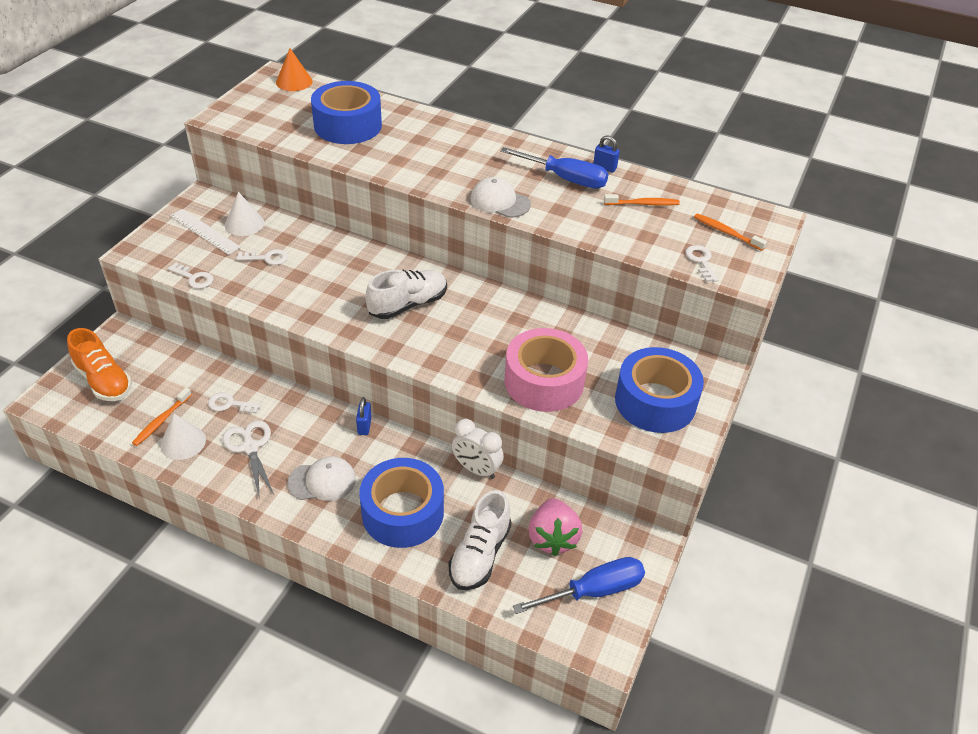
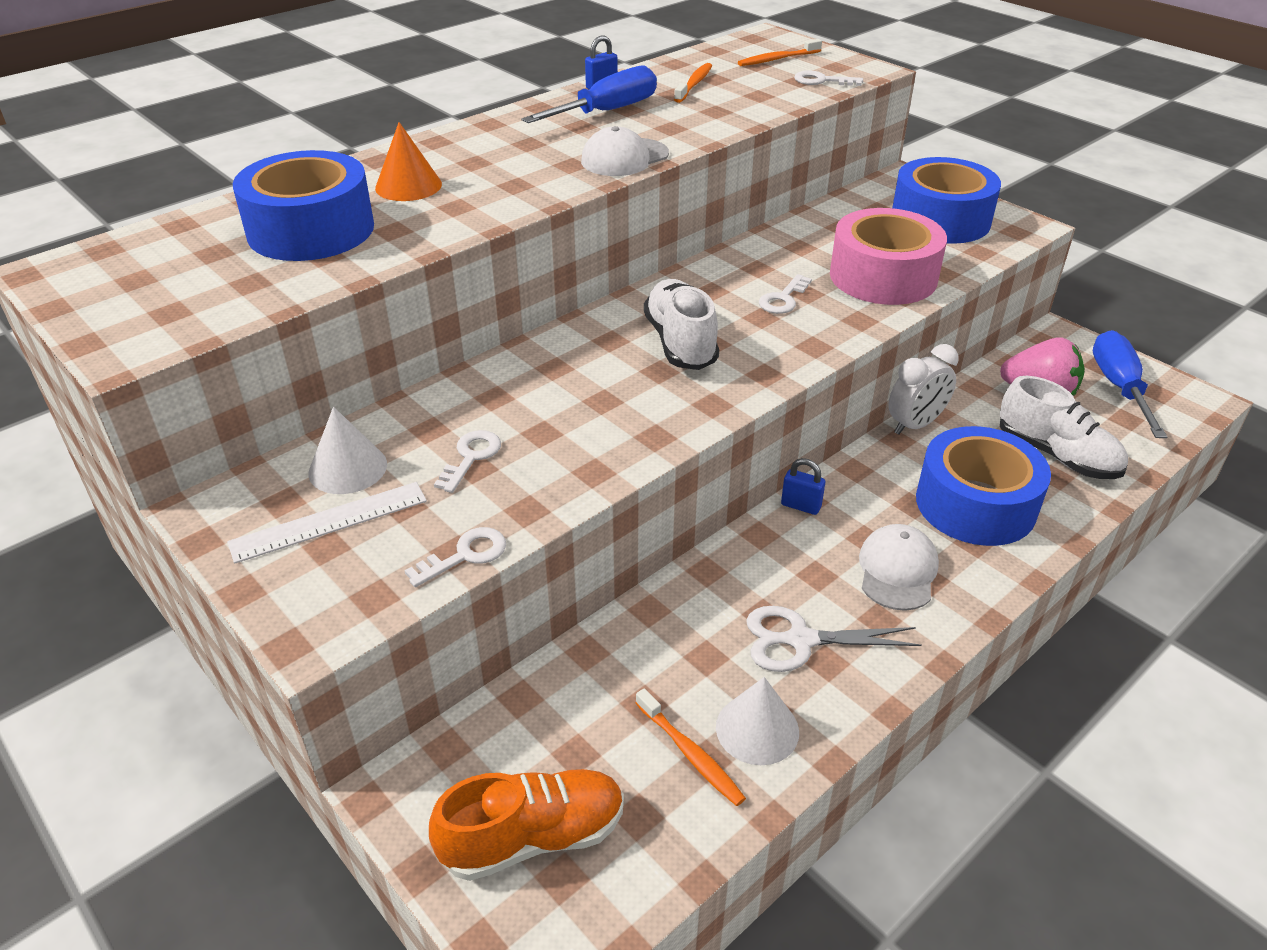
camera: 65 degrees left, 5 degrees down
white key [208,392,261,413] -> white key moved to [759,274,812,314]
orange cone [276,48,313,91] -> orange cone moved to [375,122,442,201]

